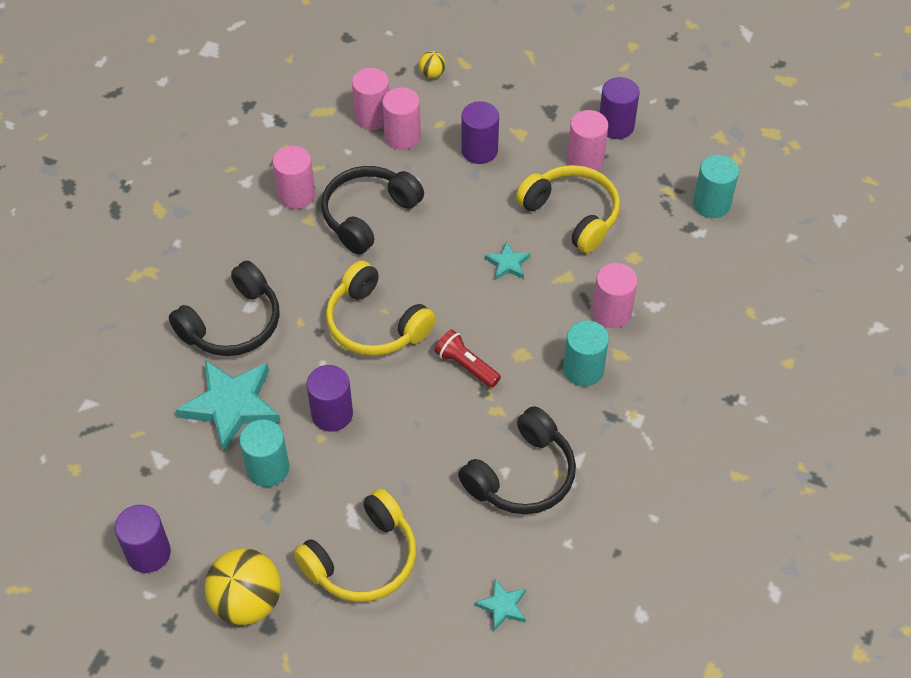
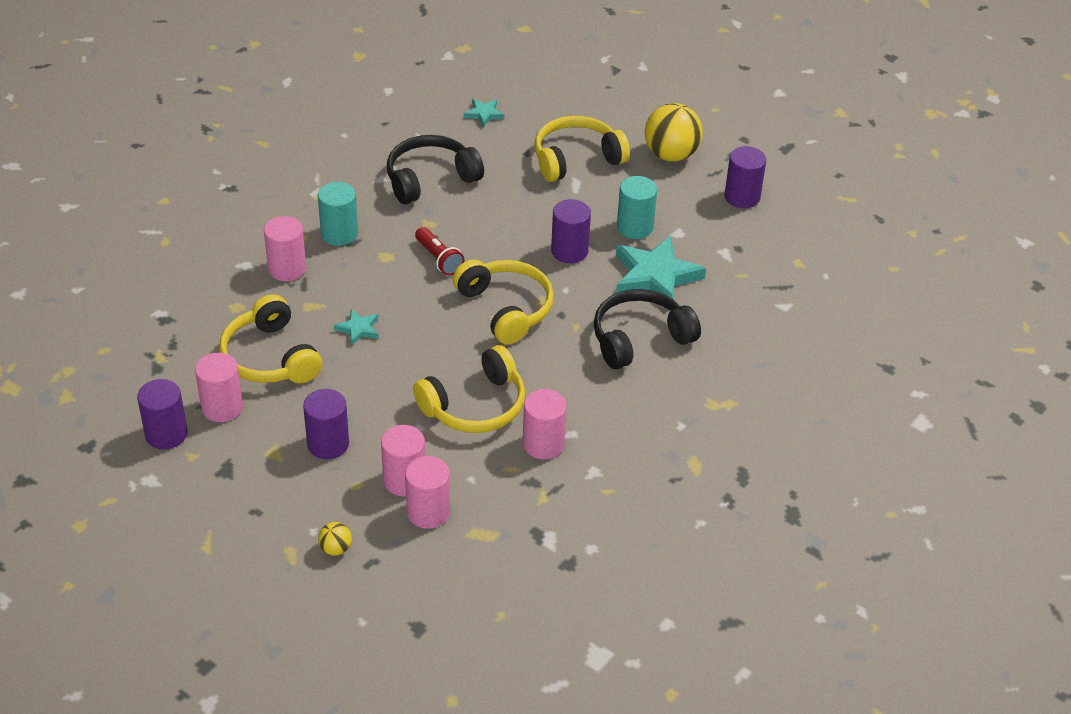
camera: 165 degrees left, 10 degrees down
black headphones [321,166,424,255] -> yellow headphones [413,345,525,433]
turquoise cylinder [693,155,739,218] -> none

